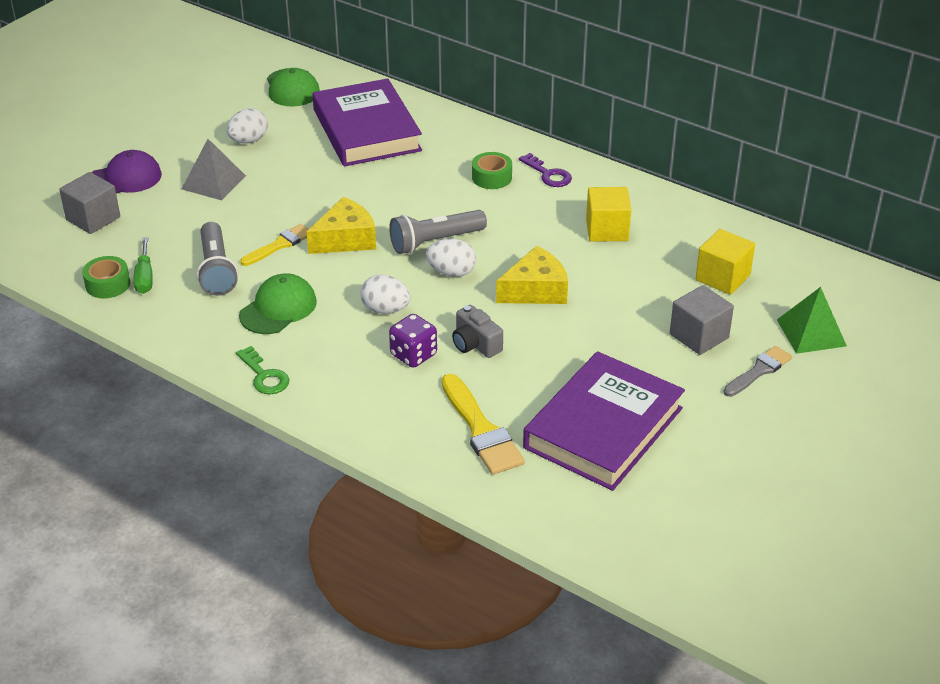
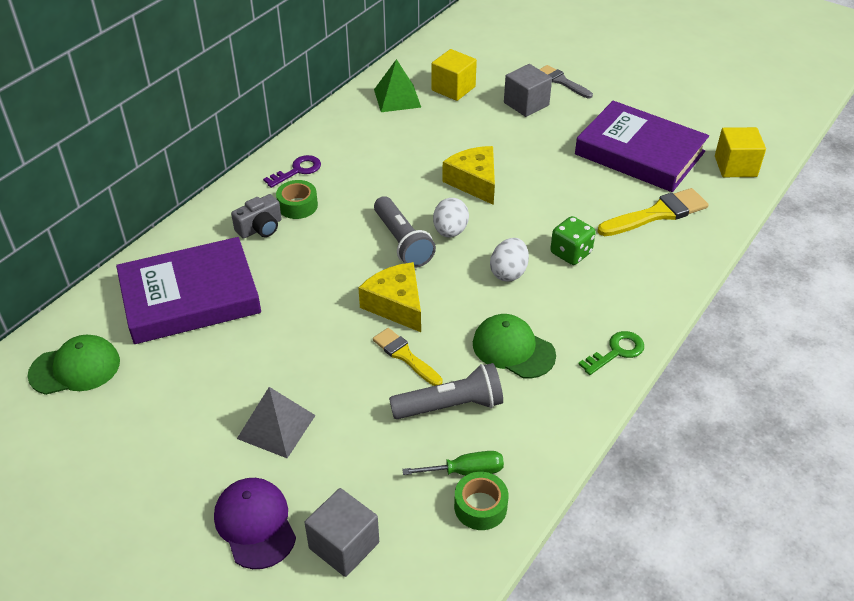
camera: 90 degrees left, 5 degrees up
white egg [227,108,268,143] -> none
purple dice [389,314,437,368] -> green dice [550,216,596,265]
grey camera [452,305,503,358] -> grey camera moved to [231,194,282,239]
yellow cube [586,187,631,242] -> yellow cube moved to [715,127,766,177]
green pyramid [777,287,847,354] -> green pyramid moved to [374,59,421,112]

